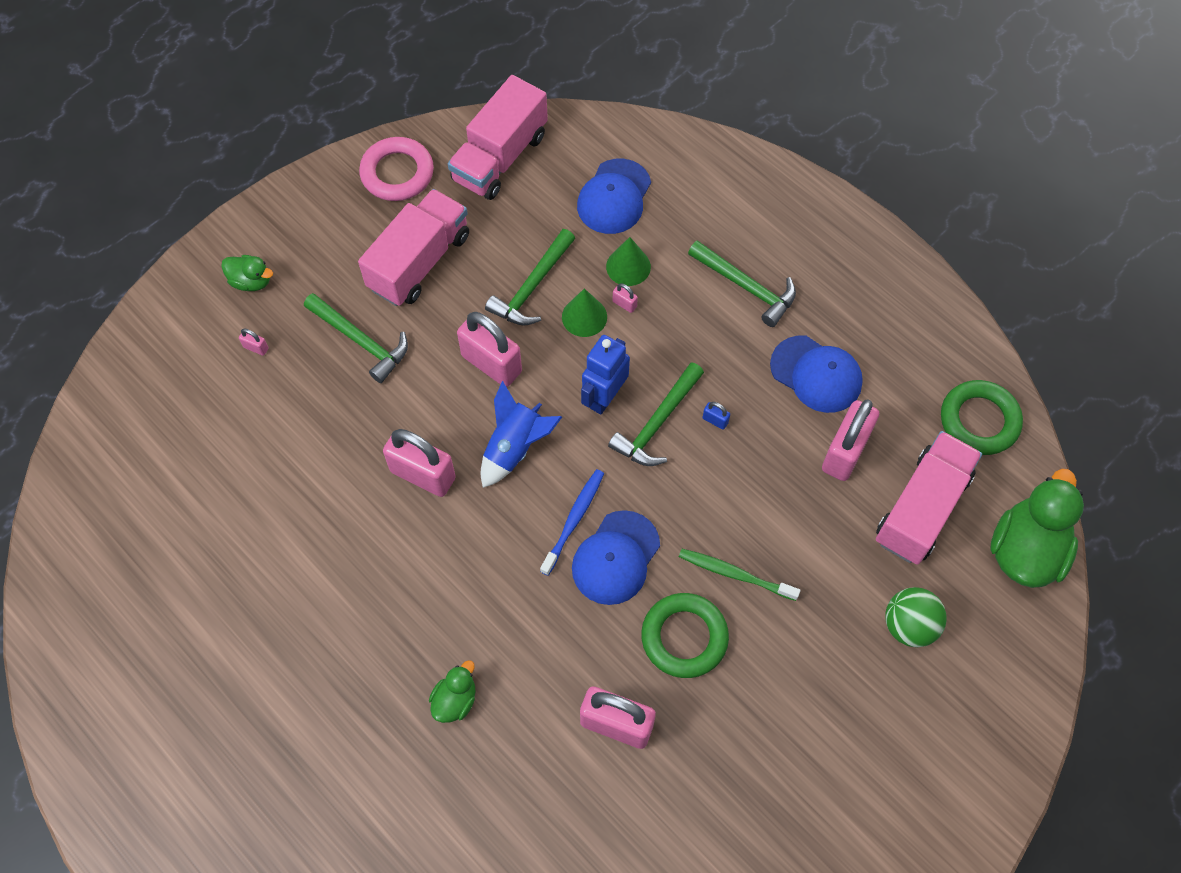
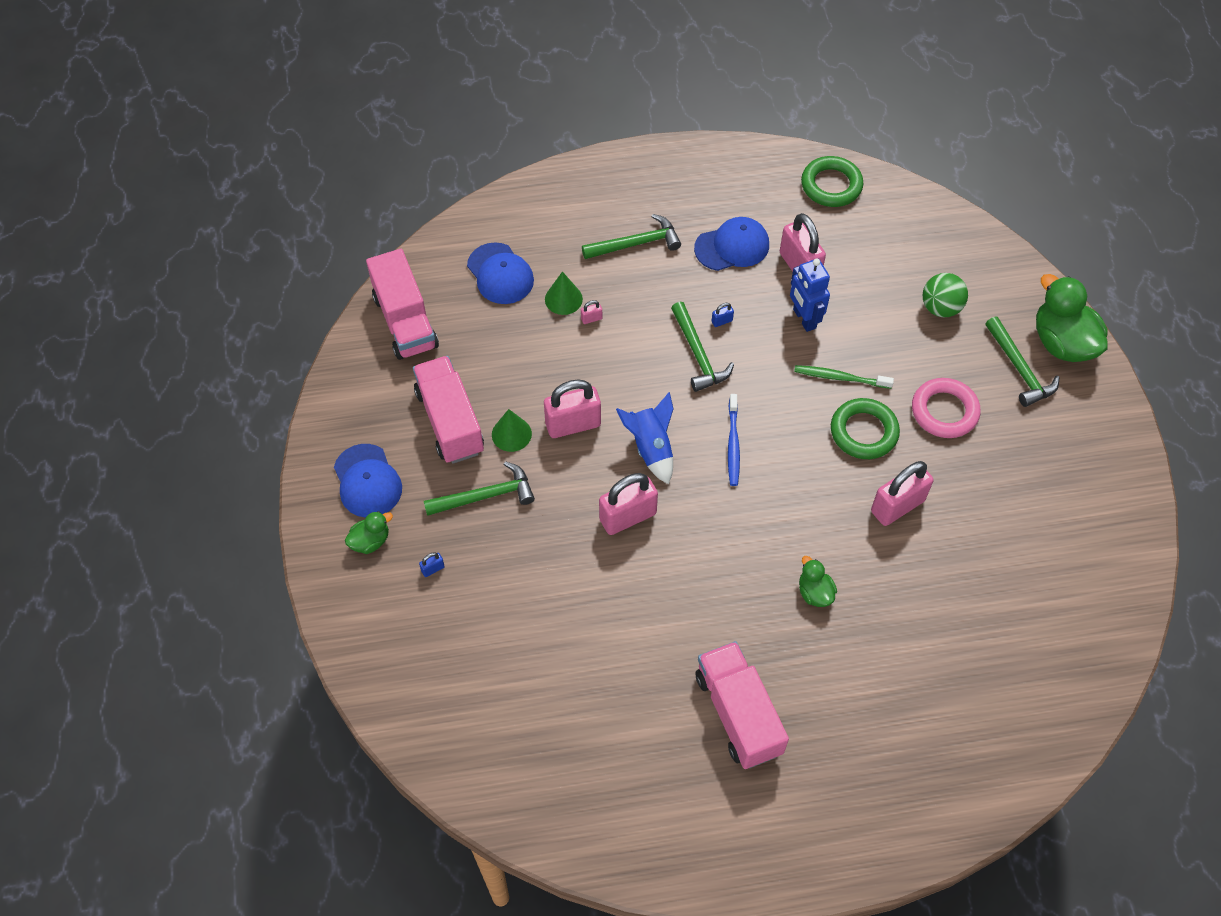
camera: 55 degrees left, 5 degrees down
pink padlock [239,329,268,356] -> blue padlock [419,552,445,577]
pink ring [359,137,434,201] -> pink ring moved to [912,378,981,438]
green hammer [485,229,575,326] -> green hammer moved to [985,316,1060,407]
blue toothbrush [540,469,604,576] -> blue toothbrush turned 150 degrees counterclockwise [728,394,740,486]
green cone [562,289,607,337] -> green cone moved to [492,409,532,452]
blue cap [572,510,660,605] -> blue cap moved to [334,444,402,518]
blue robot [581,335,630,415] -> blue robot moved to [790,259,830,332]
green toothbrush [679,549,800,601] -> green toothbrush turned 45 degrees clockwise [794,365,894,389]
pink truck [876,431,982,565] -> pink truck moved to [696,641,789,769]
green duck [990,469,1084,588] -> green duck moved to [1036,274,1108,362]

